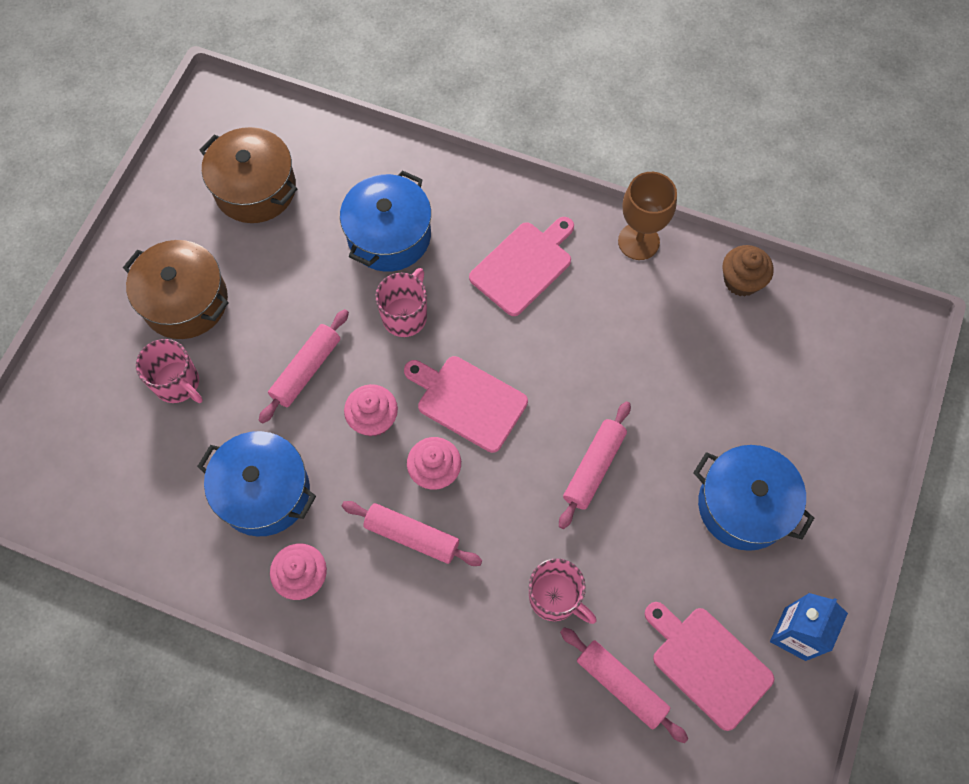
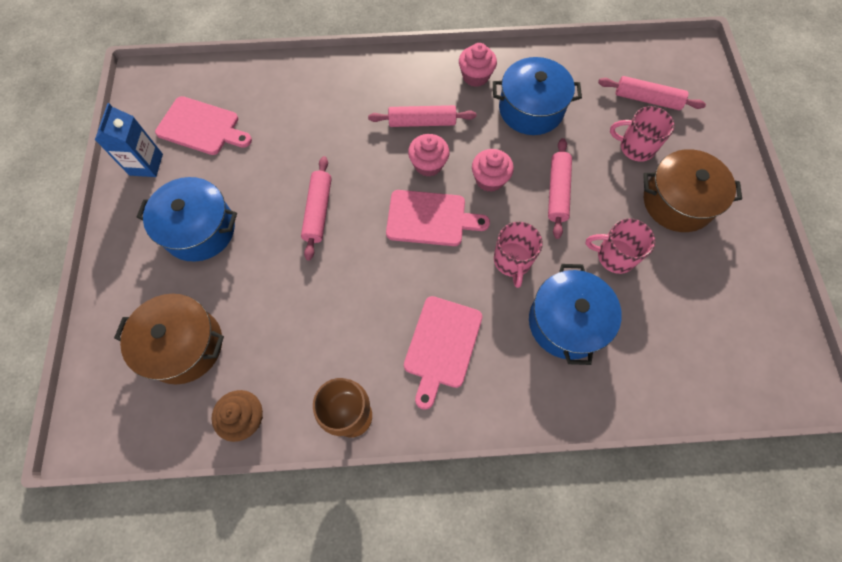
camera: 155 degrees right, 0 degrees up
brown pot [199,127,297,223] -> brown pot moved to [114,294,224,385]
pink mug [529,558,597,624] -> pink mug moved to [586,218,655,274]
pink rolling pin [560,627,688,743] -> pink rolling pin moved to [598,76,706,110]

